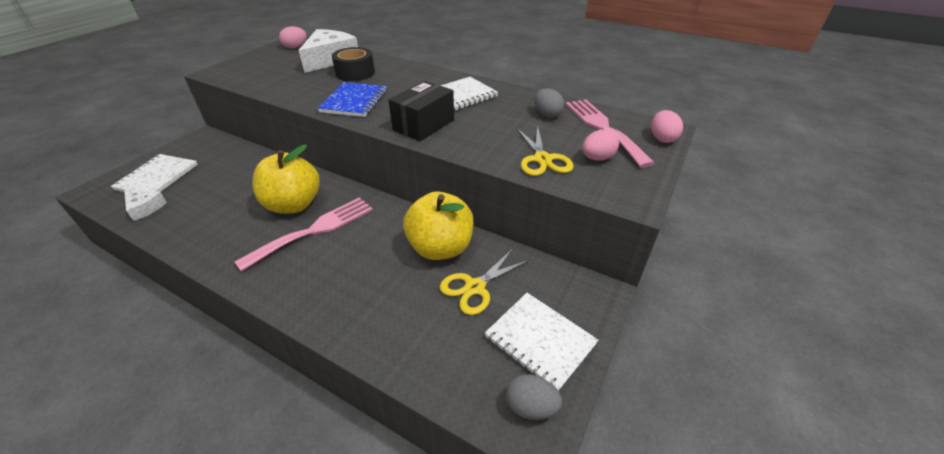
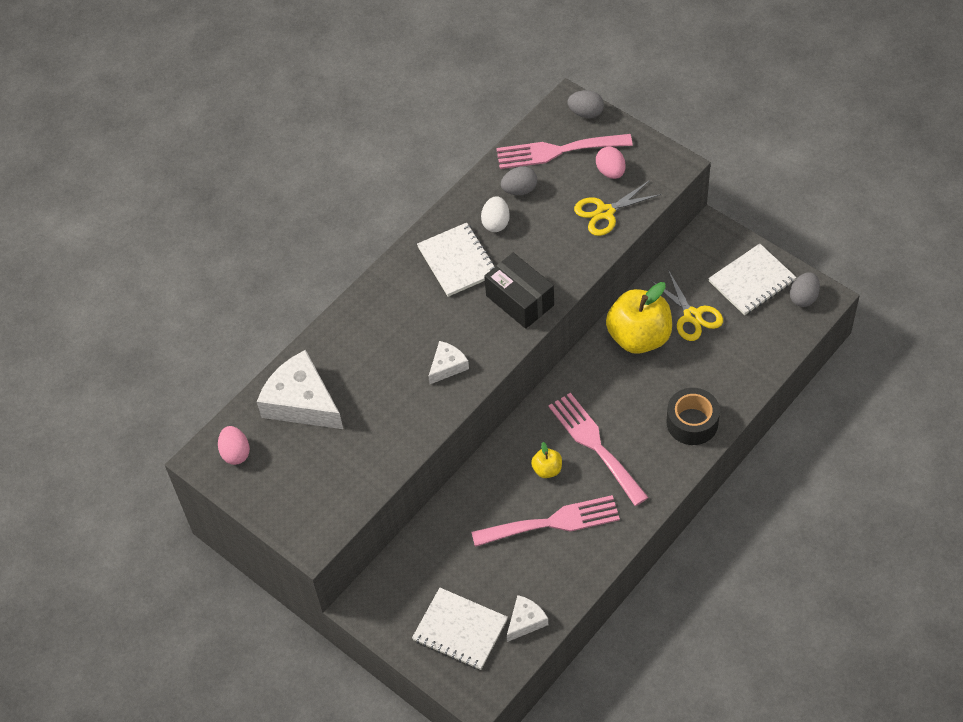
camera: 75 degrees left, 15 degrees up
yellow apple [252,145,320,214] -> yellow apple [531,442,562,478], size x0.45
blue notebook [318,82,387,117] -> white cheese [428,341,469,384]
black tape [332,47,375,81] -> black tape moved to [667,388,720,445]
yellow scissors [517,125,574,176] -> yellow scissors turned 150 degrees clockwise [574,180,662,236]
pink egg [651,110,683,143] -> grey egg [568,90,604,118]
none -> pink fork [471,495,620,547]
none -> white egg [481,196,510,232]

